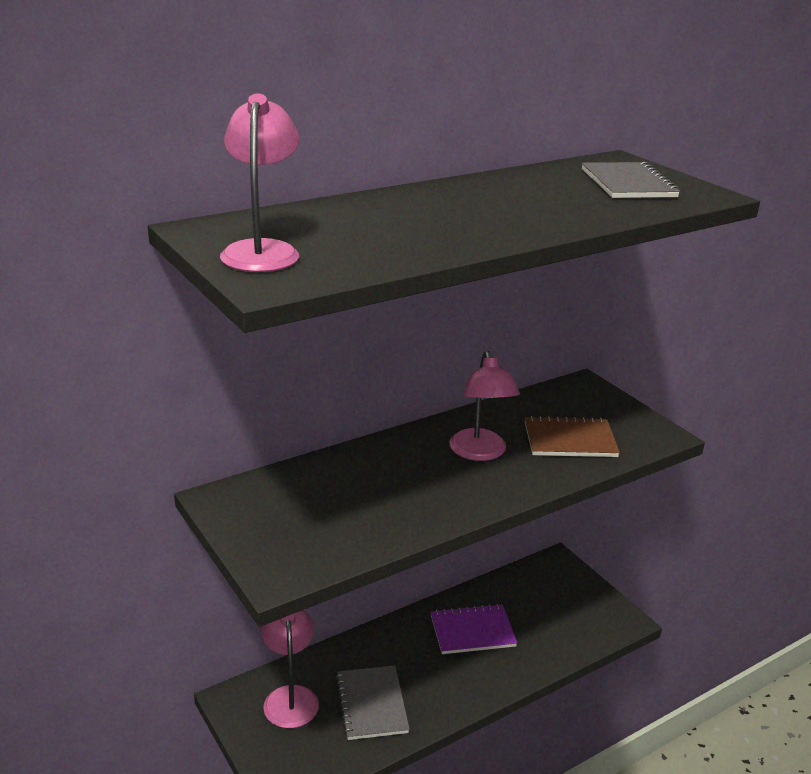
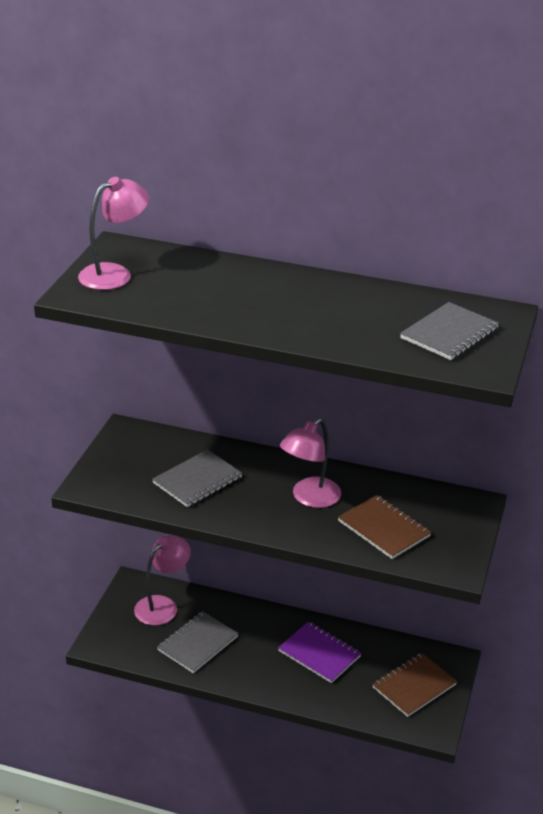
camera: 50 degrees right, 5 degrees up
none -> grey notebook [152,450,243,507]
none -> brown notebook [372,653,457,717]

